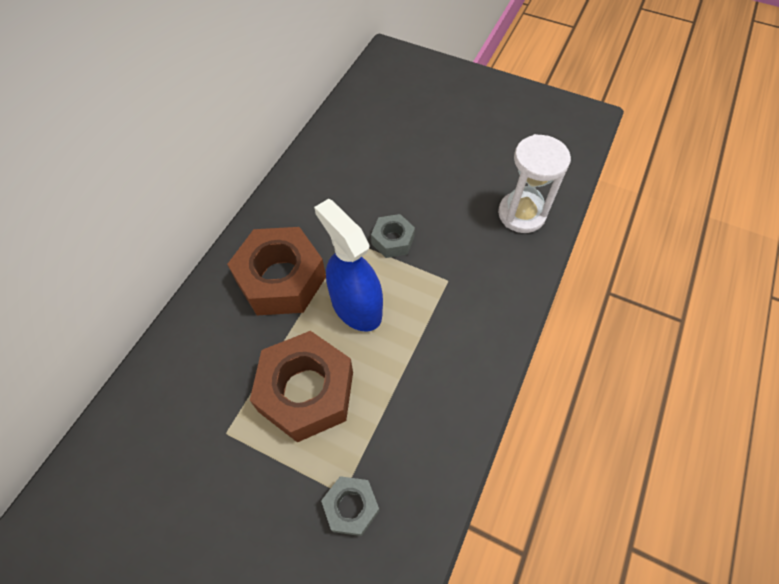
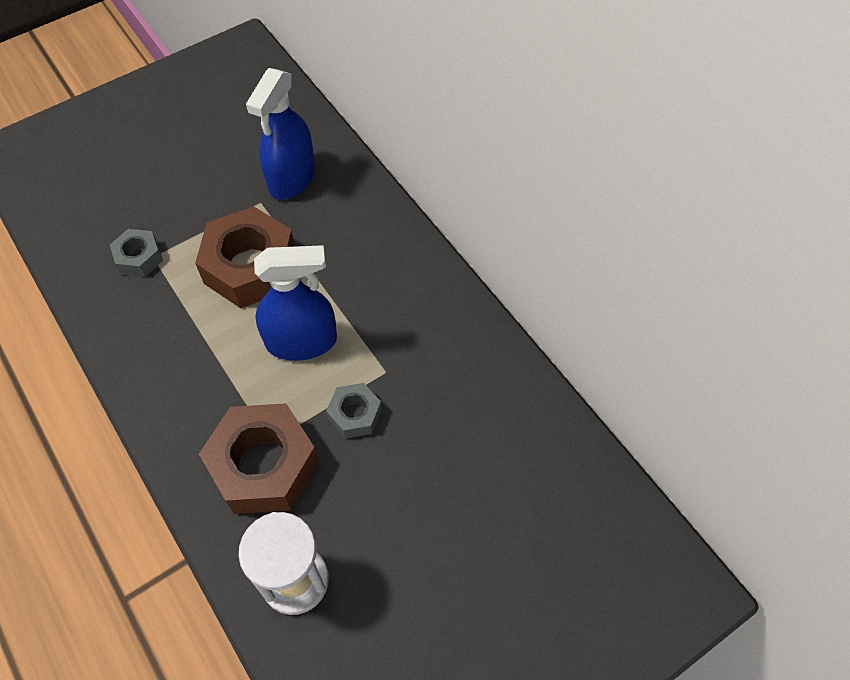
camera: 120 degrees right, 0 degrees up
brown nut [227,227,326,315] -> brown nut moved to [199,403,319,514]
none -> blue spray bottle [246,68,315,200]

